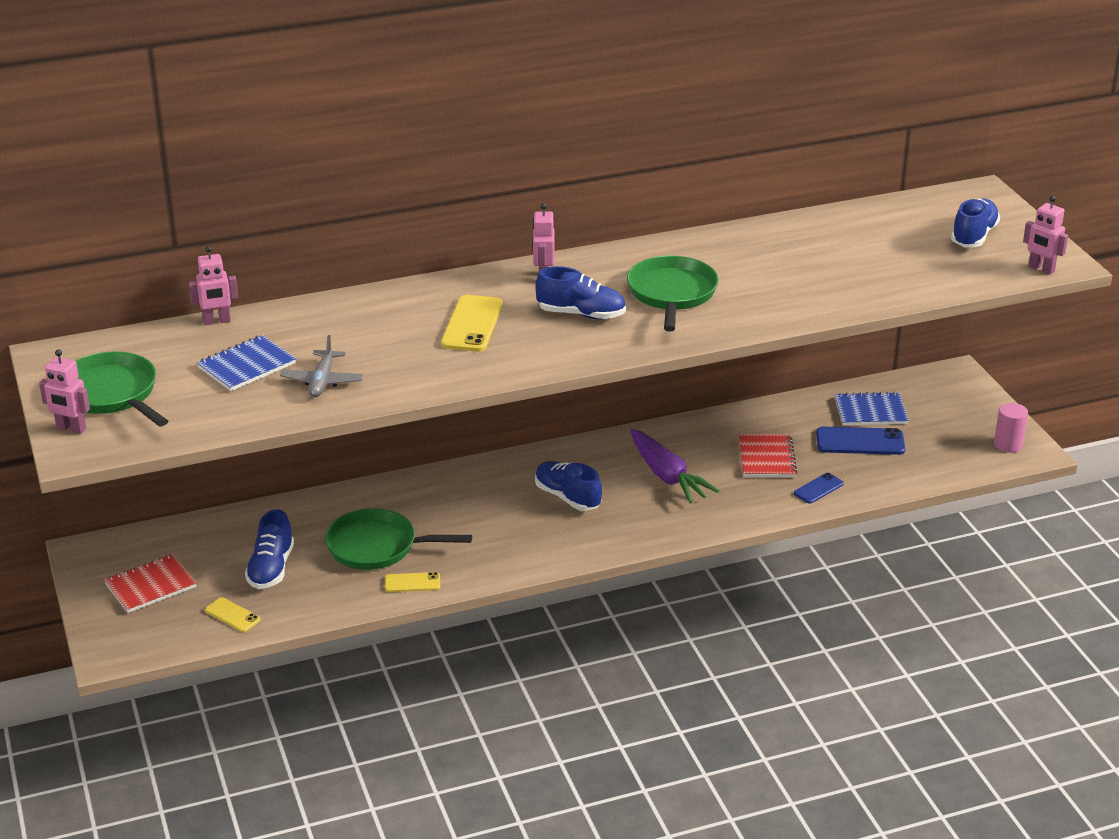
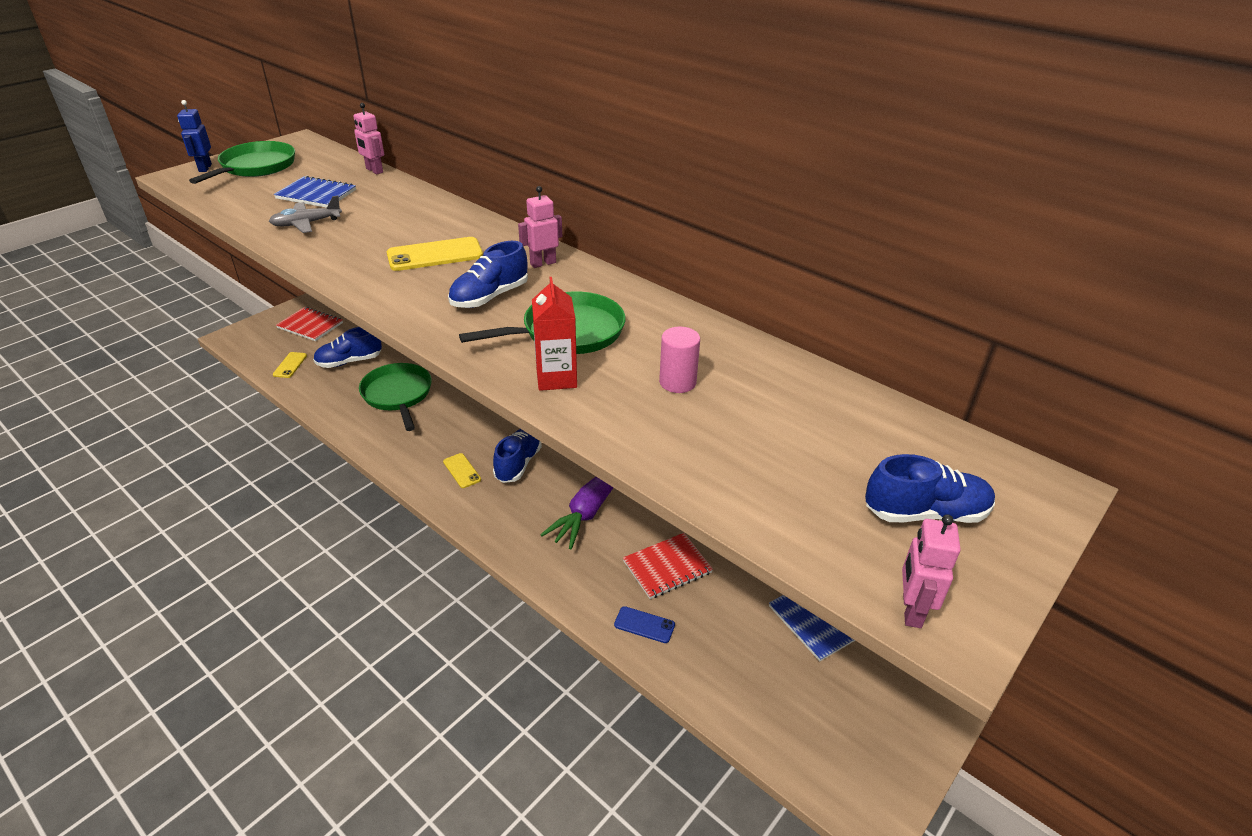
camera: 60 degrees right, 5 degrees up
pink robot [39,349,90,434] -> blue robot [177,100,212,172]
yellow phone [385,572,440,592] -> yellow phone moved to [443,453,481,488]
blue shoe [535,266,626,320] -> blue shoe turned 60 degrees clockwise [448,241,528,308]
blue phone [816,426,905,455] -> none
pink cylinder [994,403,1028,453] -> pink cylinder moved to [659,327,700,393]
none -> red carton [532,277,577,391]

